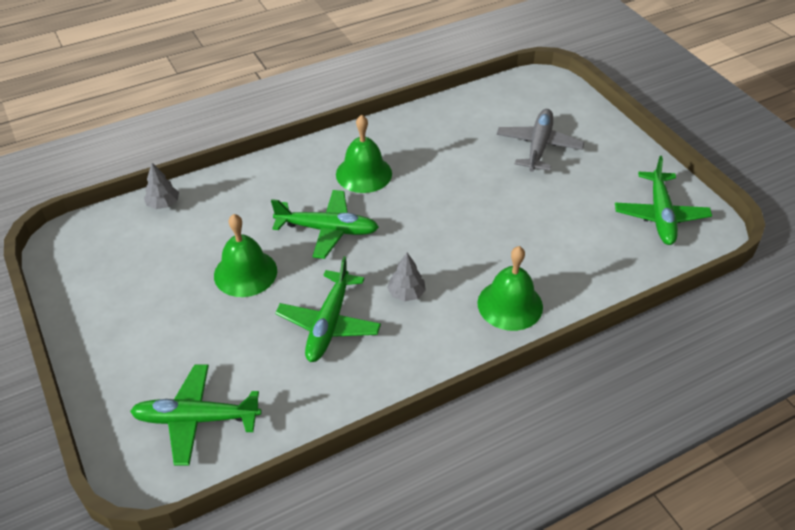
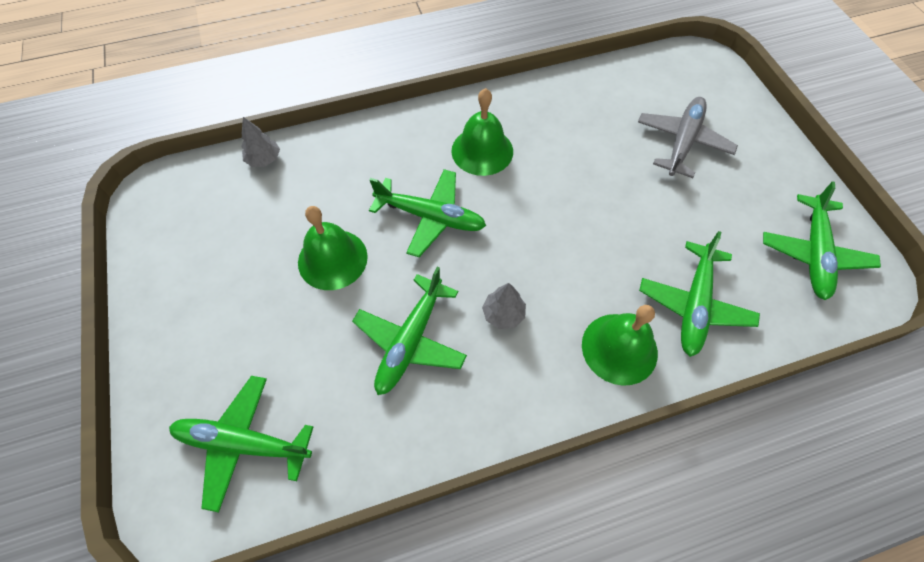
camera: 10 degrees right, 15 degrees up
none -> green plane [639,231,760,357]

